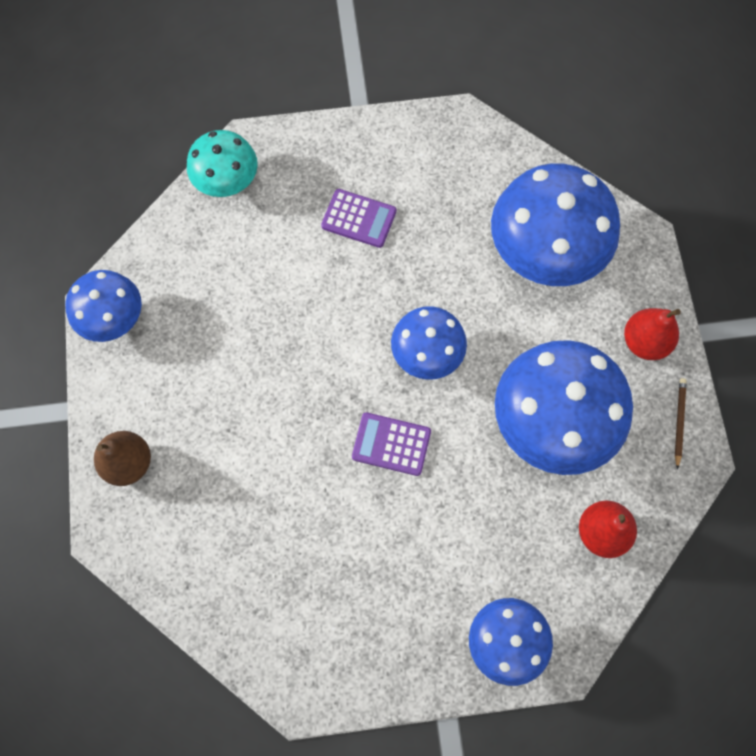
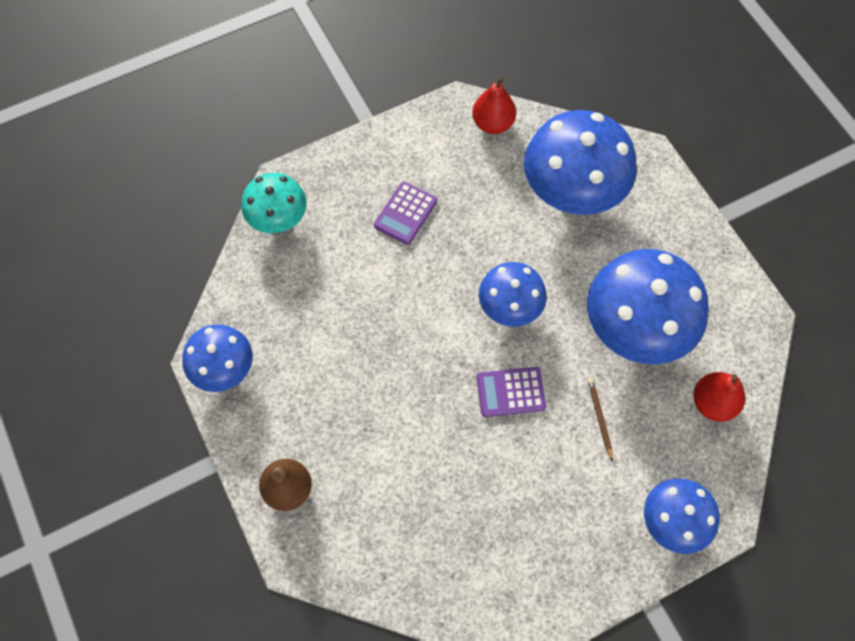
camera: 20 degrees left, 5 degrees down
purple calculator [321,189,397,248] -> purple calculator turned 120 degrees clockwise [374,182,437,245]
red pear [624,308,681,360] -> red pear moved to [472,77,516,134]
brown pencil [675,378,687,469] -> brown pencil moved to [588,378,613,462]

